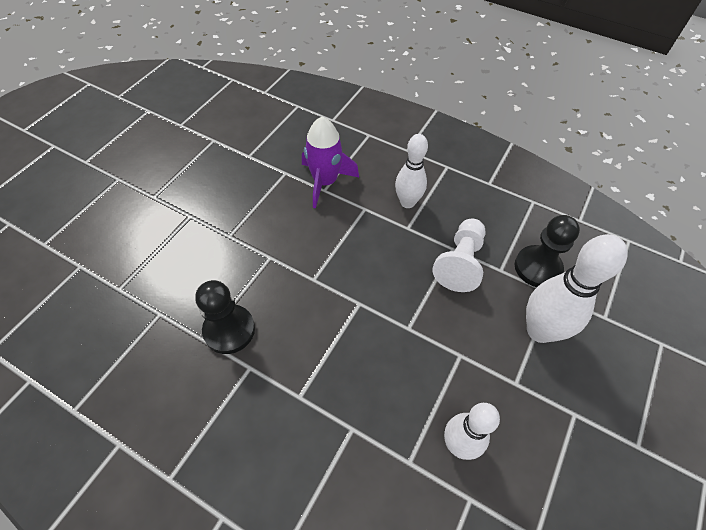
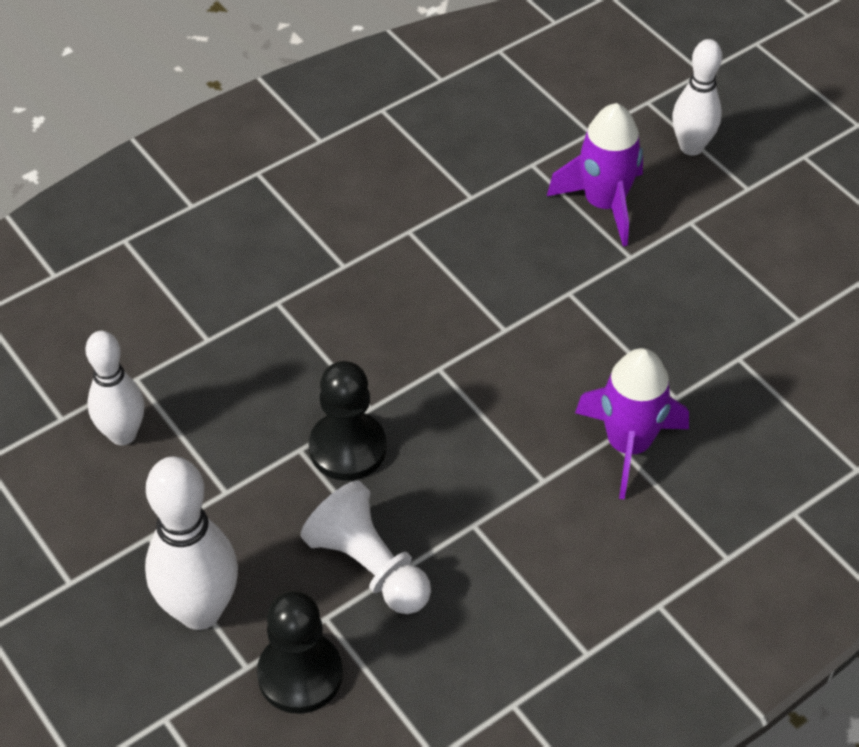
camera: 115 degrees right, 5 degrees down
black pawn [195,280,255,354] -> black pawn moved to [309,361,386,481]
white bowling pin [395,134,428,208] -> white bowling pin moved to [672,39,722,156]
none -> purple rocket [547,103,643,247]

